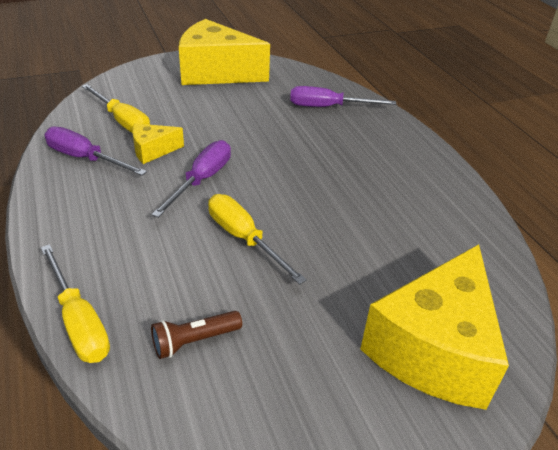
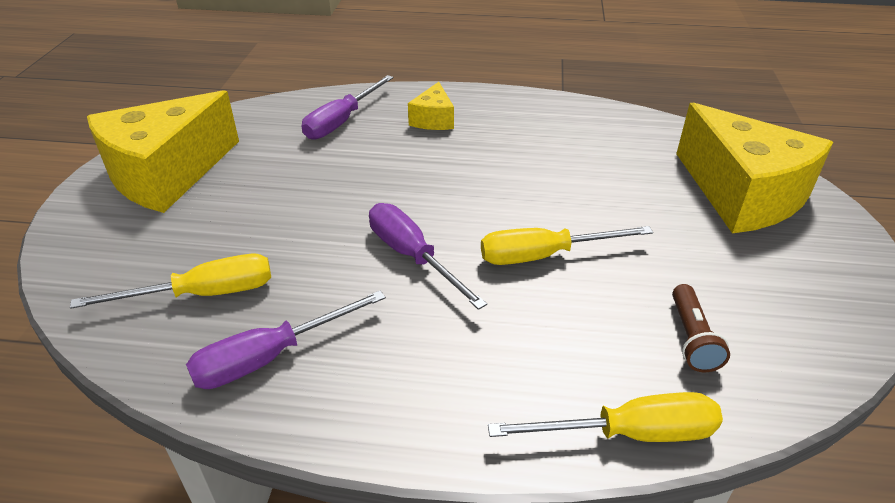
camera: 60 degrees left, 0 degrees up
yellow cheese [132,123,184,164] -> yellow cheese moved to [408,82,454,130]

